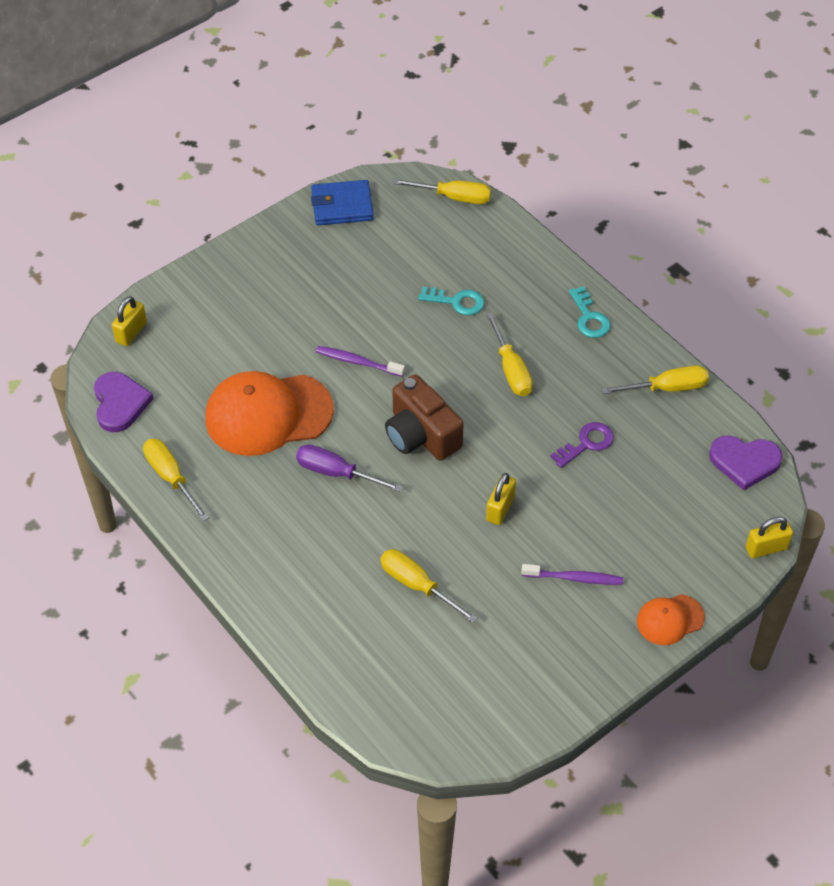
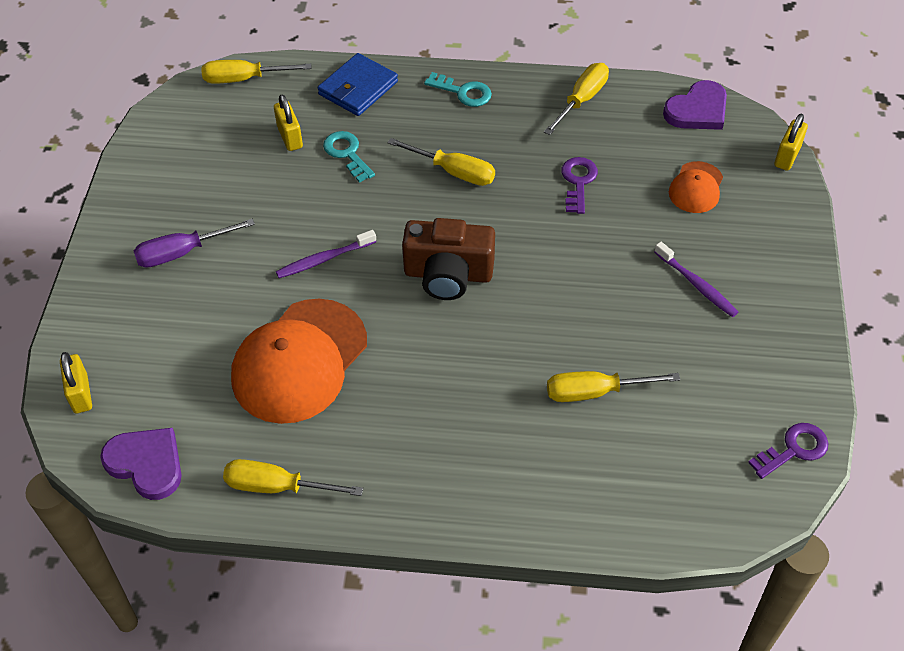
camera: 45 degrees left, 0 degrees up
purple screwdriver [296,444,403,492] -> purple screwdriver moved to [134,219,255,268]
blue wallet [311,180,374,225] -> blue wallet moved to [317,53,398,116]
yellow screwdriver [392,179,491,204] -> yellow screwdriver turned 150 degrees counterclockwise [201,60,311,84]
turquoise key [418,287,484,316] -> turquoise key turned 90 degrees counterclockwise [323,131,375,183]
yellow padlock [486,473,516,525] -> yellow padlock moved to [274,95,303,151]
purple toothbrush [521,564,623,585] -> purple toothbrush turned 90 degrees clockwise [654,242,738,317]
orange cap [637,594,705,645] -> orange cap moved to [669,161,723,213]
none -> purple key [748,423,828,479]

